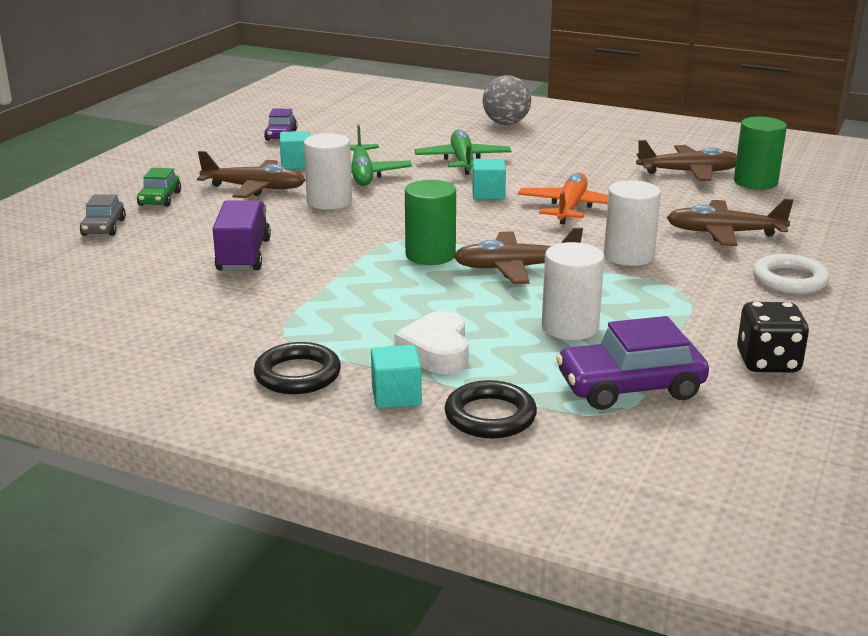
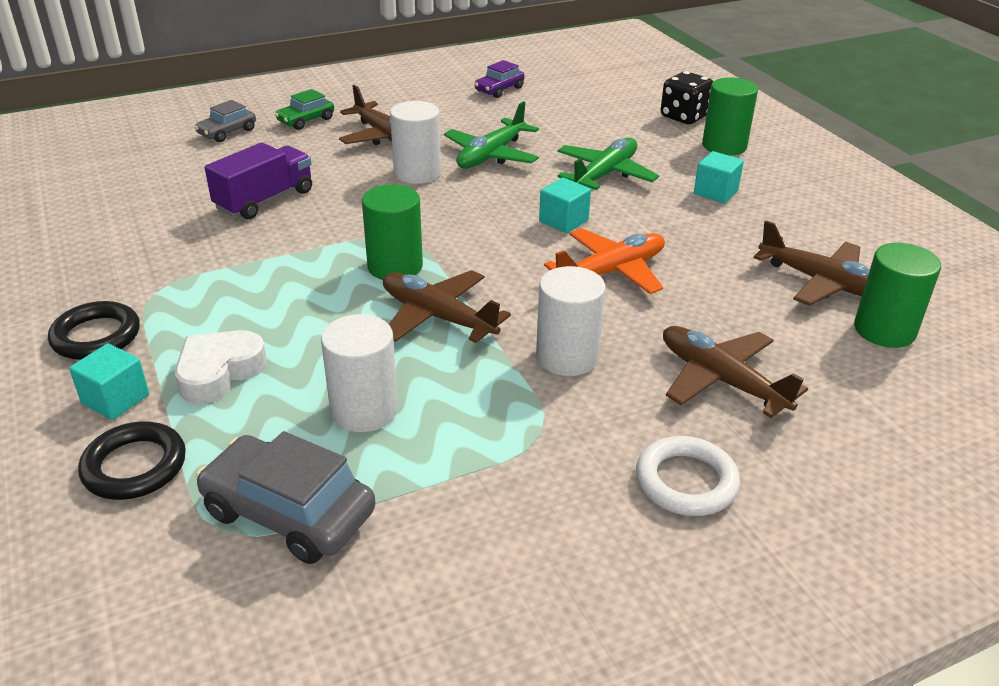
camera: 40 degrees right, 10 degrees up
turquoise cube [280,131,310,169] -> turquoise cube moved to [694,151,744,203]
grey ball [483,75,531,125] -> green cylinder [702,77,758,156]
purple car [556,316,709,410] -> grey car [196,431,376,564]
black dice [737,302,809,372] -> black dice moved to [661,71,713,124]

